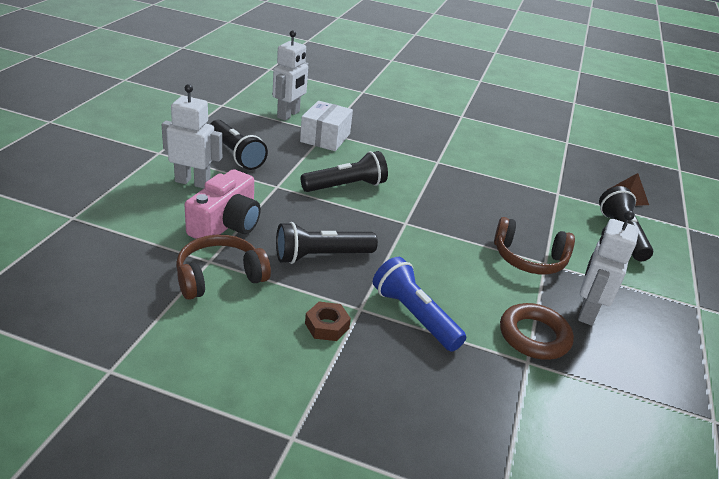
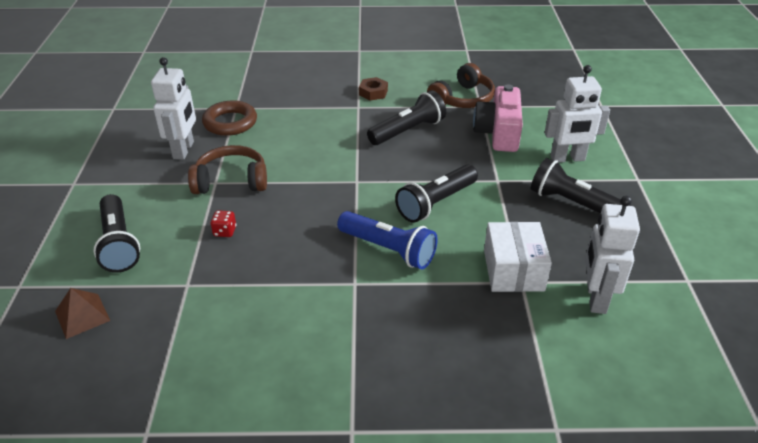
camera: 165 degrees right, 5 degrees up
blue flashlight [373,257,466,352] -> blue flashlight moved to [337,211,437,269]
none -> red dice [210,210,236,237]

